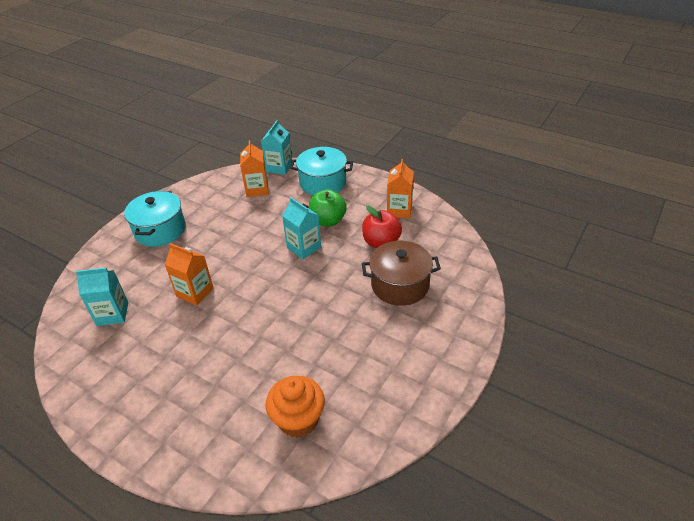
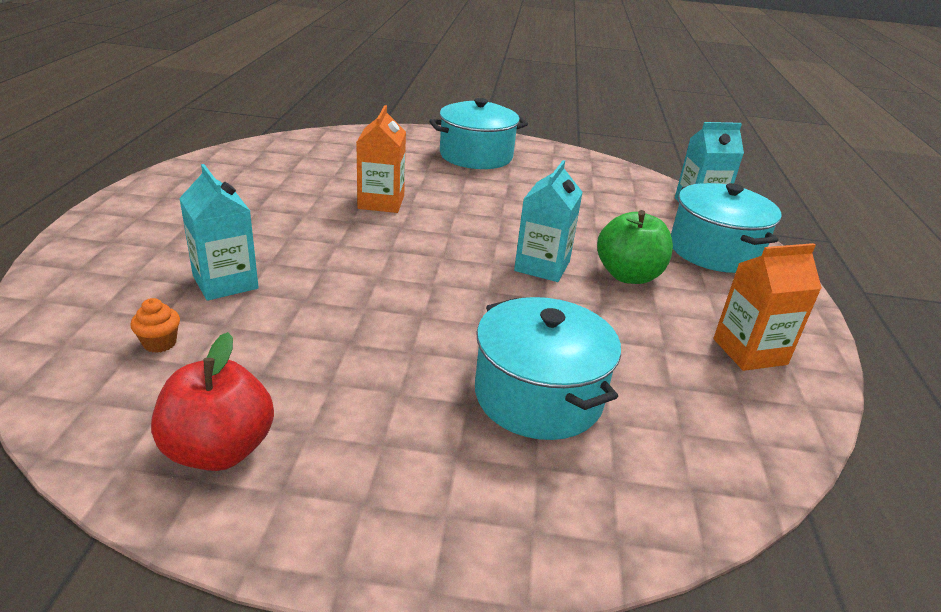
camera: 60 degrees right, 10 degrees down
turquoise carton [76,267,128,326] -> turquoise carton moved to [179,164,259,301]
orange carton [240,140,269,197] -> none
orange cupcake [266,376,325,438] -> orange cupcake [130,298,180,353], size x0.45
red apple [362,206,402,248] -> red apple moved to [151,332,274,471]
brown pot [362,241,441,306] -> turquoise pot [475,297,621,440]

